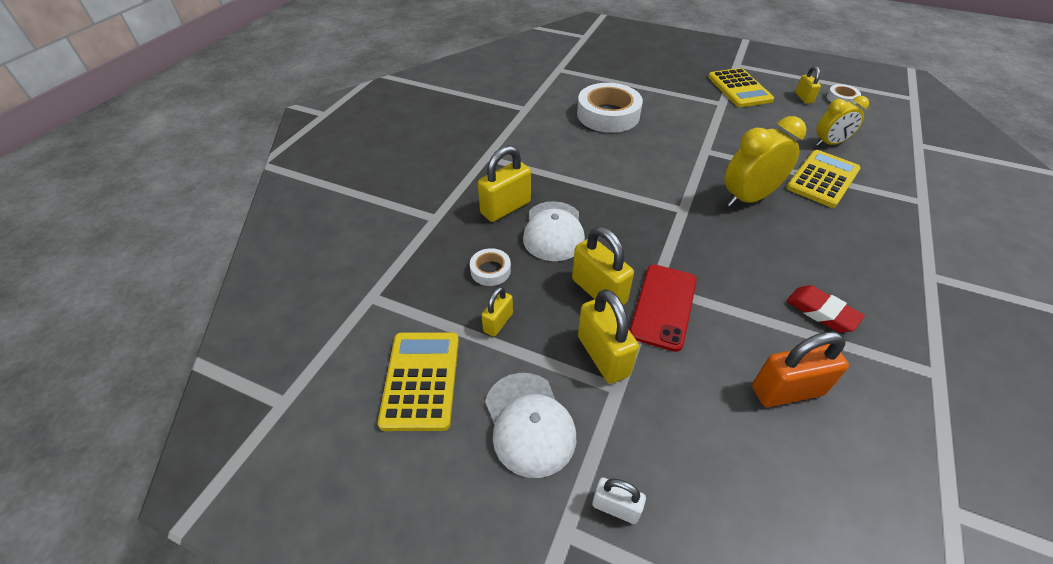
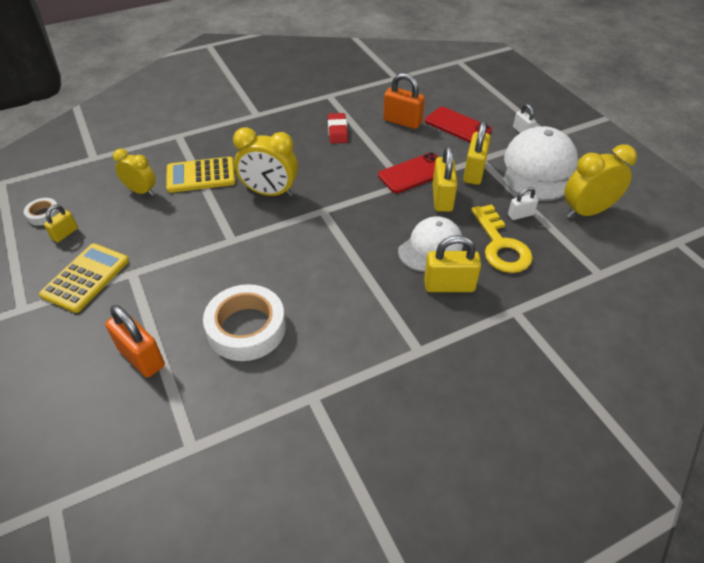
camera: 140 degrees left, 0 degrees up
yellow calculator [378,332,459,431] -> yellow clock [564,144,637,218]
white tape [470,248,511,286] -> yellow key [471,204,533,273]
yellow padlock [481,287,513,337] -> white padlock [508,187,538,220]
white cap [485,373,576,478] -> white cap [503,126,578,201], size x1.54
none -> orange padlock [105,305,165,377]
none -> red phone [425,107,492,143]

